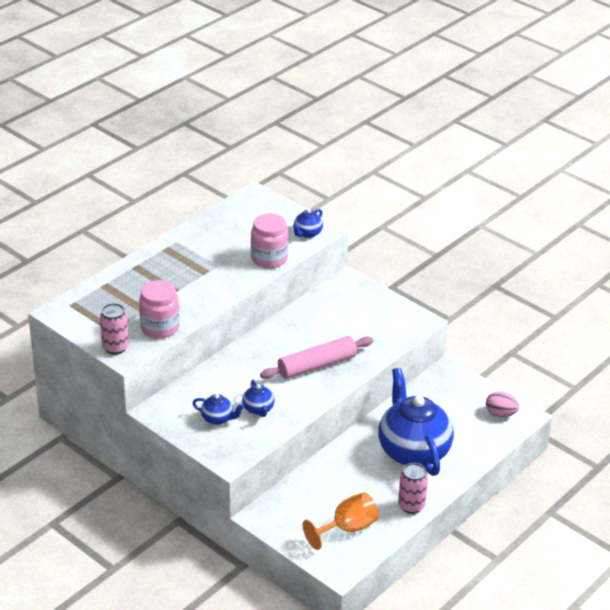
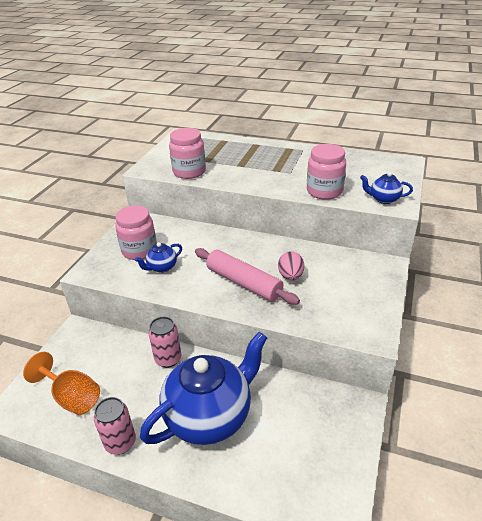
camera: 70 degrees right, 0 degrees up
pink can [100,303,129,355] -> pink can moved to [148,316,181,368]
blue teapot [193,394,244,425] -> pink jar [115,205,157,260]
pink egg [486,391,519,417] -> pink egg moved to [278,251,304,281]

